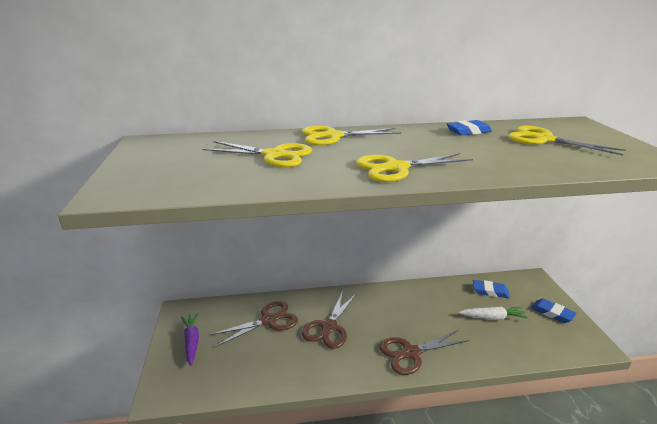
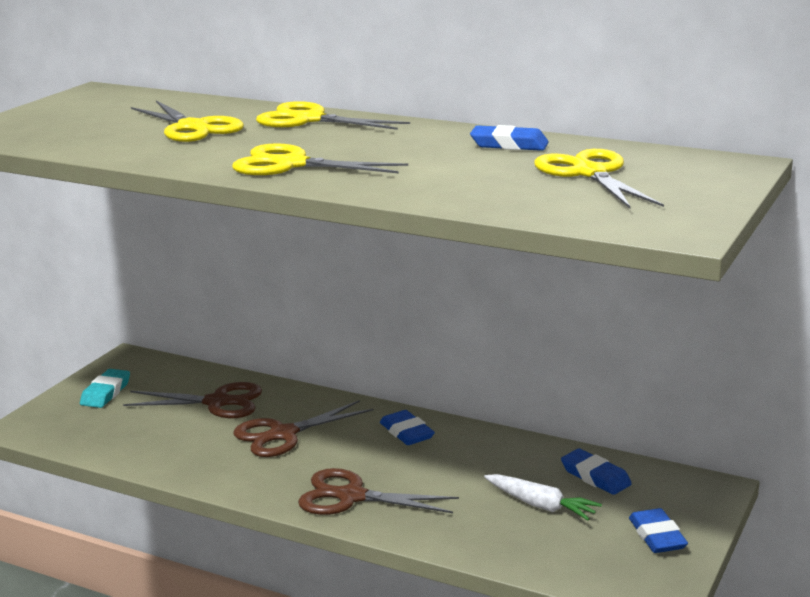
camera: 35 degrees right, 5 degrees down
purple carrot [181,313,199,366] -> turquoise eraser [80,369,130,408]
none -> blue eraser [380,410,435,445]

